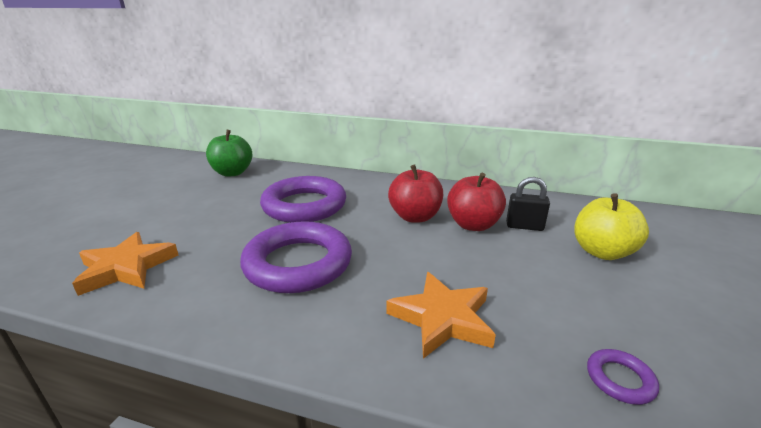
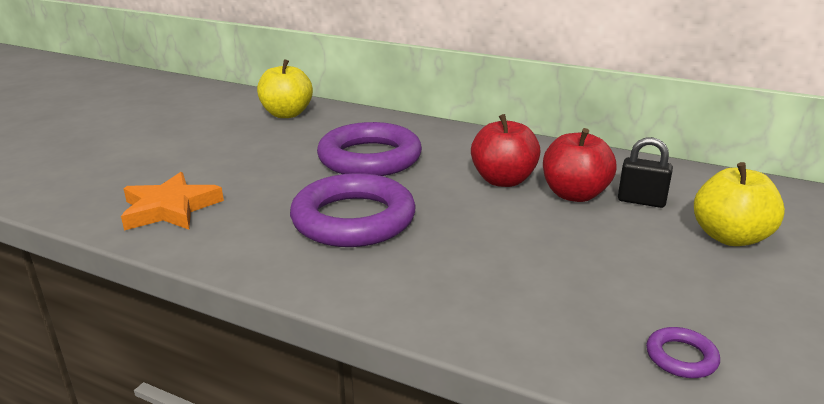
camera: 10 degrees right, 0 degrees up
green apple [206,130,252,177] -> yellow apple [257,59,313,118]
orange star [386,272,496,359] -> none

